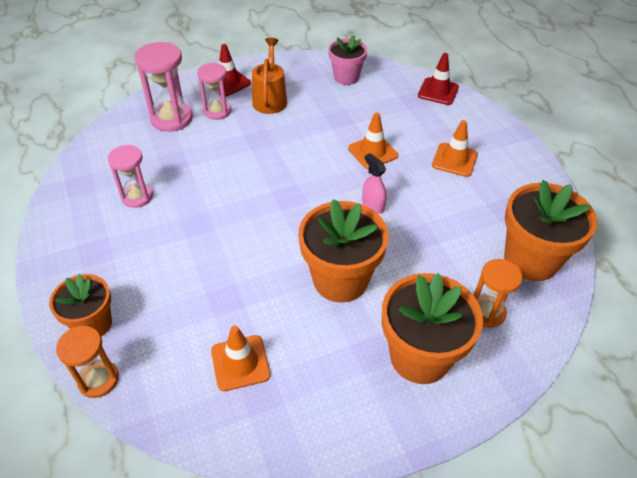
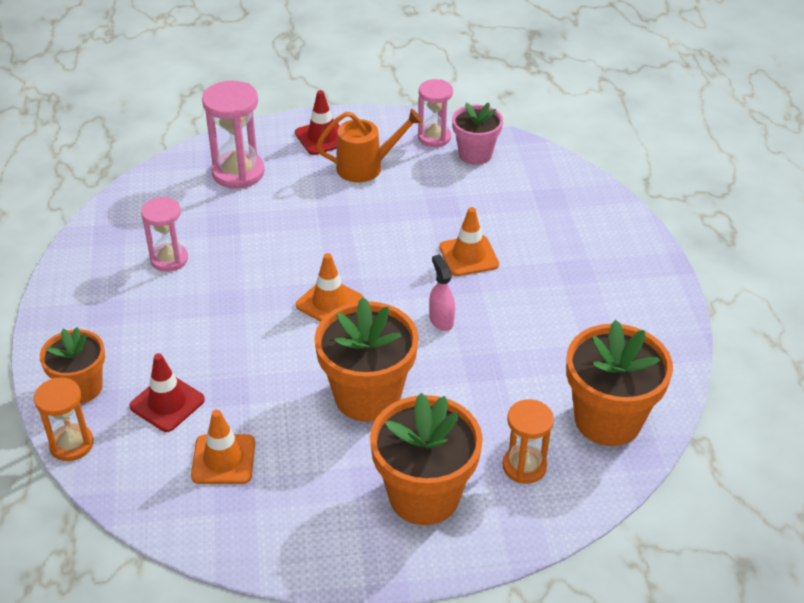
camera: 15 degrees right, 5 degrees down
pink hourglass [197,63,231,120] -> pink hourglass moved to [418,79,453,147]
orange watering can [252,38,287,114] -> orange watering can turned 60 degrees clockwise [316,109,423,183]
red traffic cone [418,53,459,105] -> red traffic cone moved to [129,353,205,432]
orange traffic cone [432,120,478,177] -> orange traffic cone moved to [296,253,363,322]

